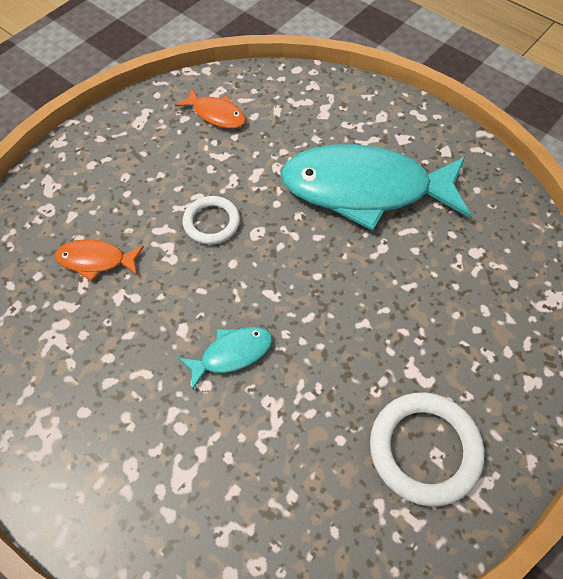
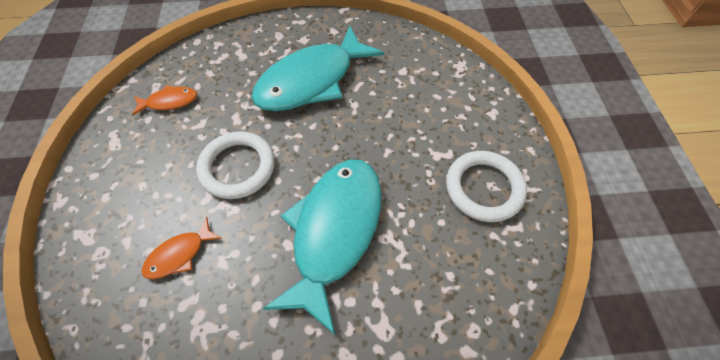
camera: 45 degrees left, 0 degrees up
turquoise fish [178,327,272,390] -> turquoise fish [263,160,381,335], size x2.30
white ring [183,196,240,245] -> white ring [196,131,275,199], size x1.60

